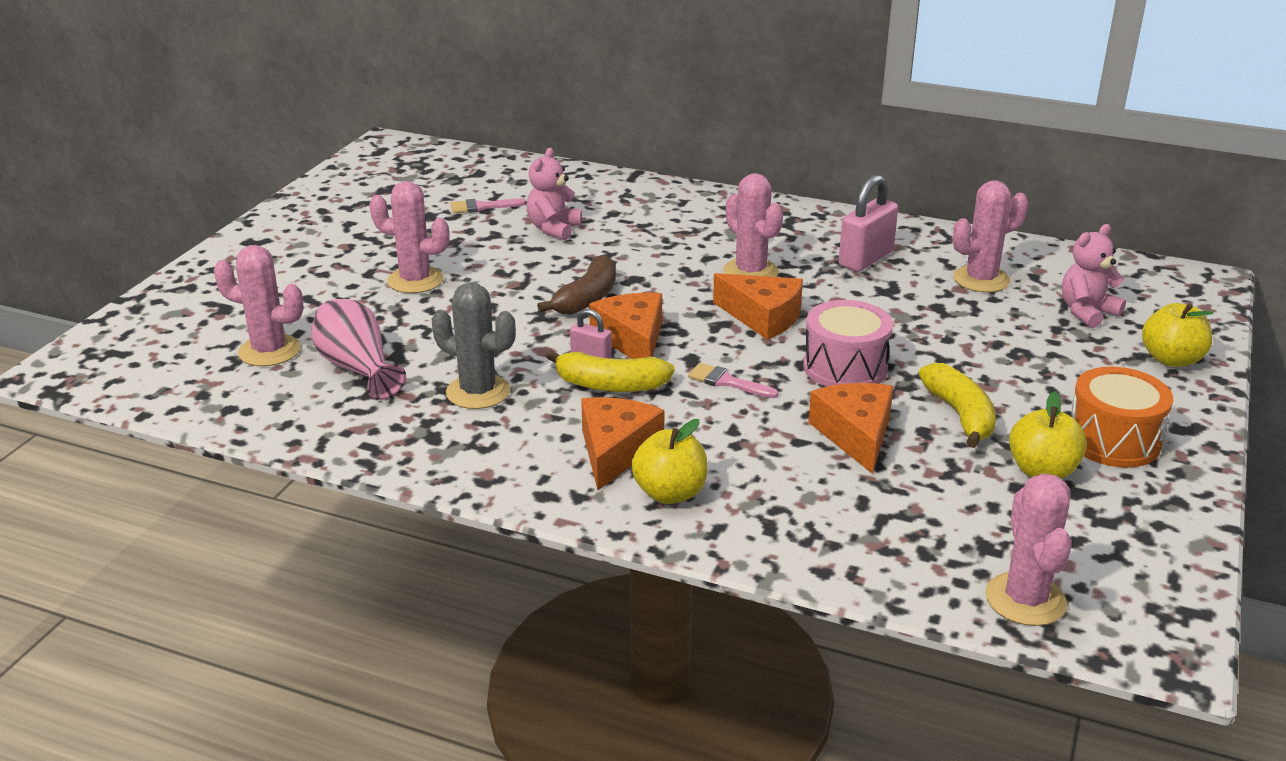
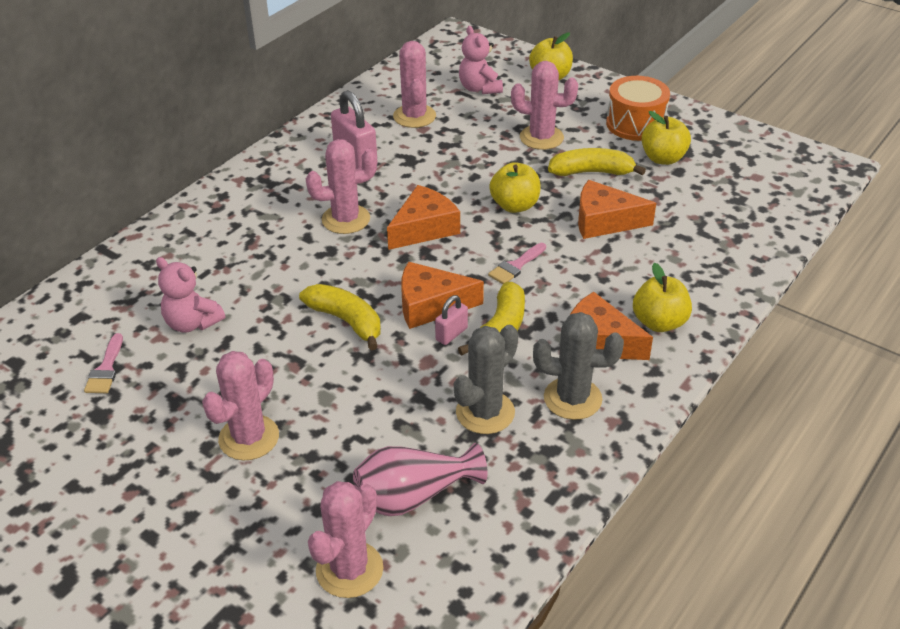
camera: 75 degrees left, 10 degrees up
brown banana [537,254,616,315] -> yellow banana [299,284,381,350]
pink drum [803,300,893,387] -> yellow apple [489,162,540,213]
pink cactus [985,473,1072,626] -> pink cactus moved to [511,61,578,150]
none -> grey cactus [533,312,624,420]

